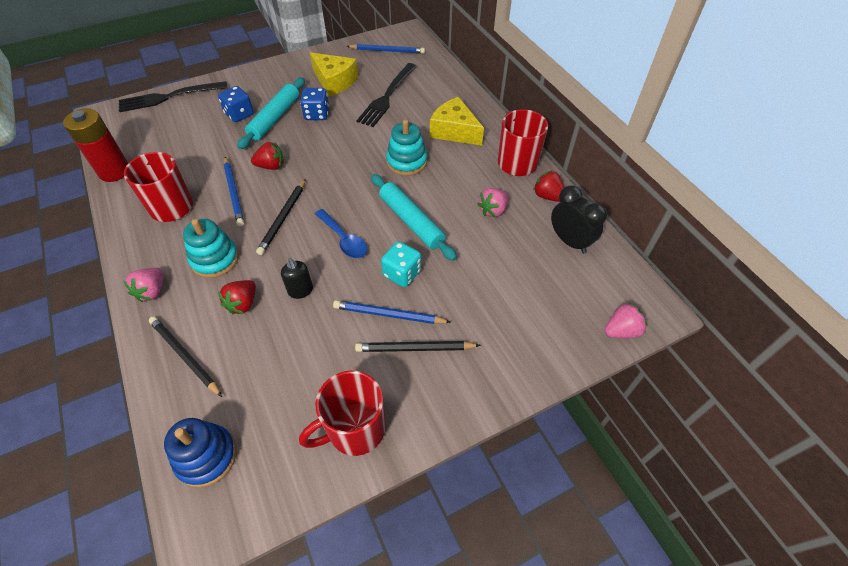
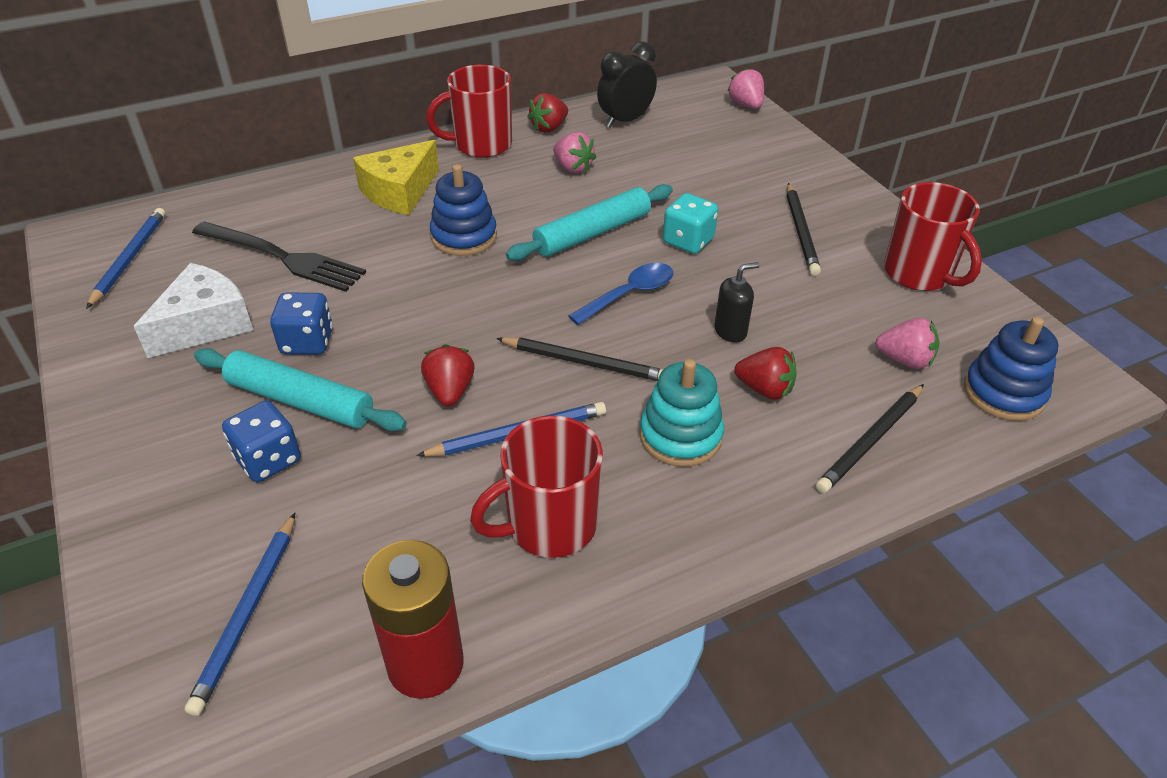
camera: 90 degrees left, 10 degrees down
black fork [119,81,228,112] -> none
pink strawberry [124,268,163,302] -> pink strawberry moved to [875,318,939,369]
yellow cheese [310,52,358,97] -> white cheese [134,263,253,358]
blue pencil [333,300,451,324] -> blue pencil moved to [185,513,295,716]
turquoise stacking toy [386,119,427,176] -> blue stacking toy [430,164,497,256]

